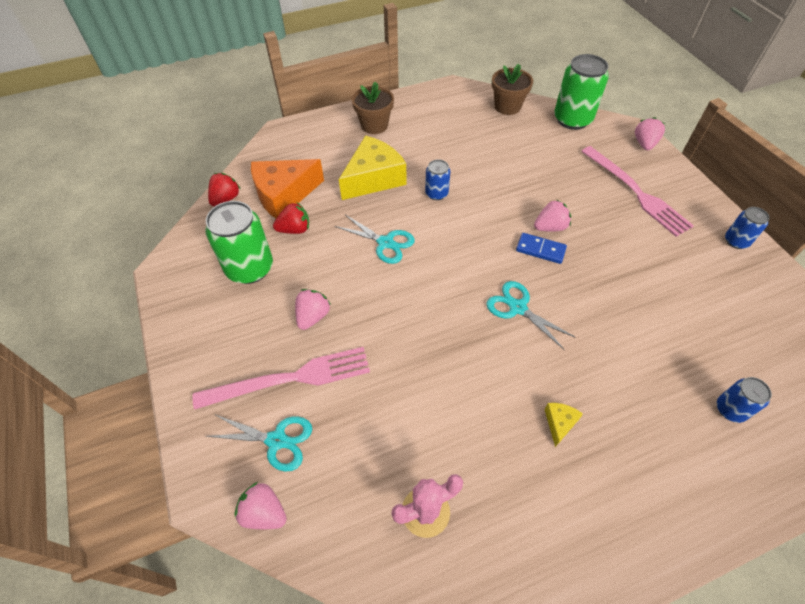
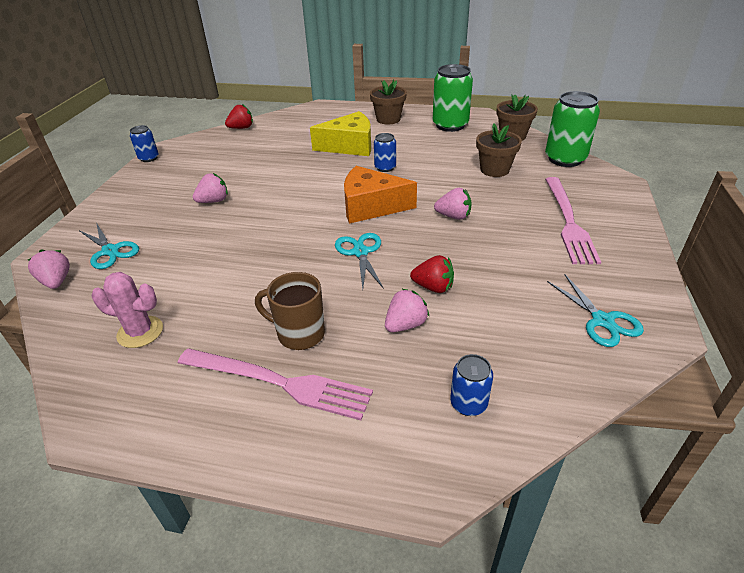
camera: 35 degrees right, 15 degrees down
pink fork [192,347,370,410] -> pink fork moved to [178,348,373,420]
green can [205,201,273,284] -> green can moved to [433,64,473,132]
orange cheese [251,159,324,218] -> orange cheese moved to [344,166,417,224]
red strawberry [273,202,309,234] -> red strawberry moved to [410,255,454,293]
turquoise scissors [335,215,415,264] -> turquoise scissors moved to [547,275,644,347]
blue domino [516,233,567,264] -> none
yellow cheese [544,403,583,447] -> brown mug [255,272,325,350]
pink strawberry [635,117,665,150] -> pink strawberry moved to [385,289,429,332]
blue can [725,207,770,249] -> blue can moved to [130,125,159,162]
none -> brown flower pot [476,123,522,177]

